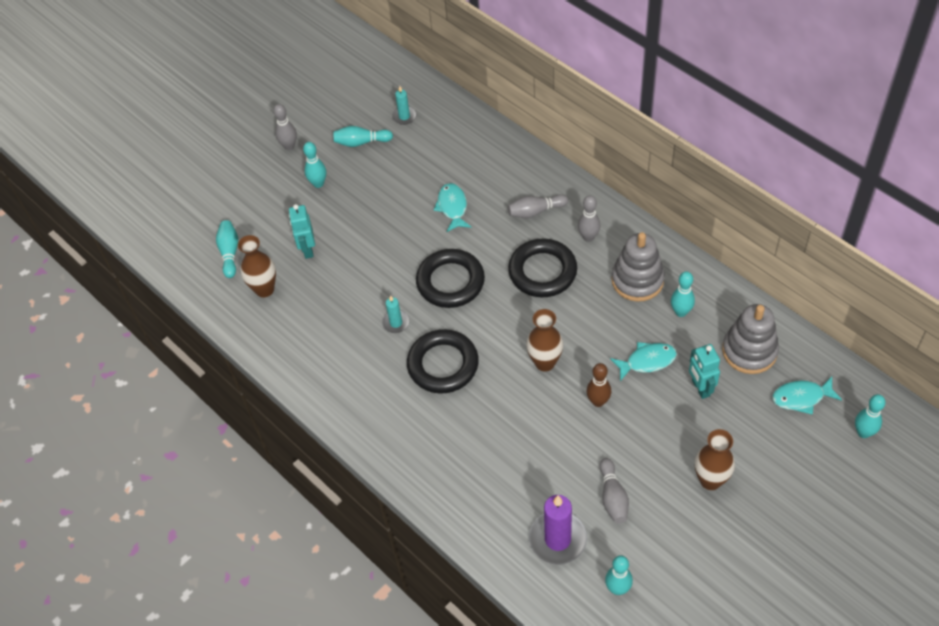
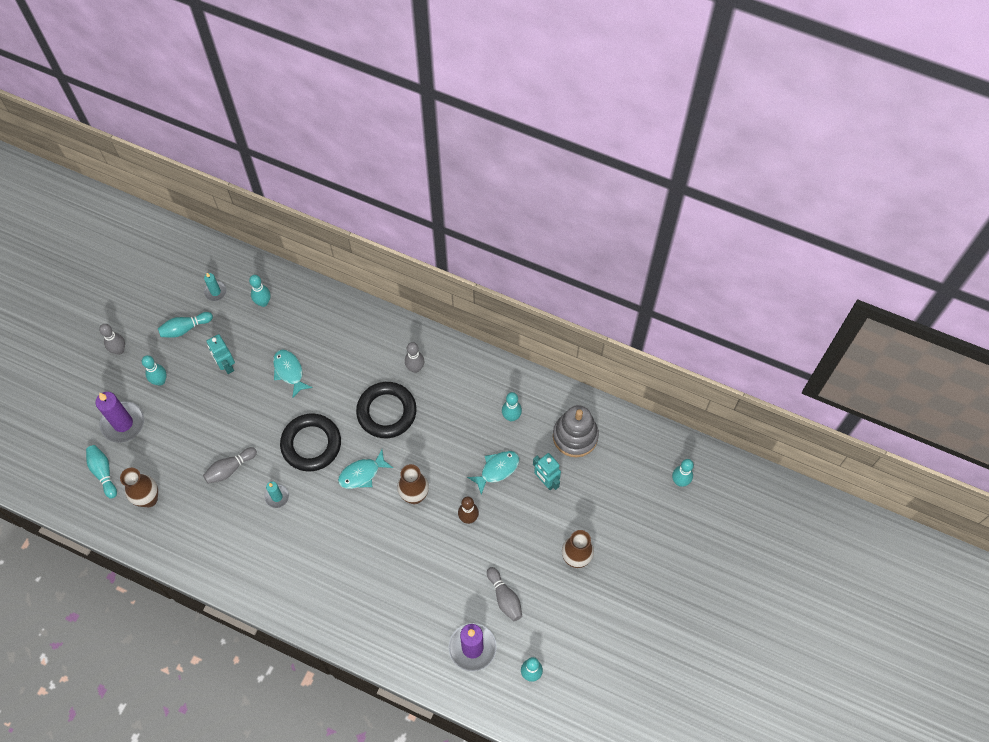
camera: 25 degrees left, 10 degrees up
turquoise robot [289,204,315,259] -> turquoise robot moved to [207,334,235,374]
black ring [407,329,479,394] -> none
grey bowling pin [508,194,568,218] -> grey bowling pin moved to [203,447,257,484]
grey stacking toy [612,232,665,302] -> none
turquoise fish [772,377,842,415] -> turquoise fish moved to [338,450,393,489]
none -> purple candle [95,392,144,443]
none -> turquoise bowling pin [249,275,271,307]

